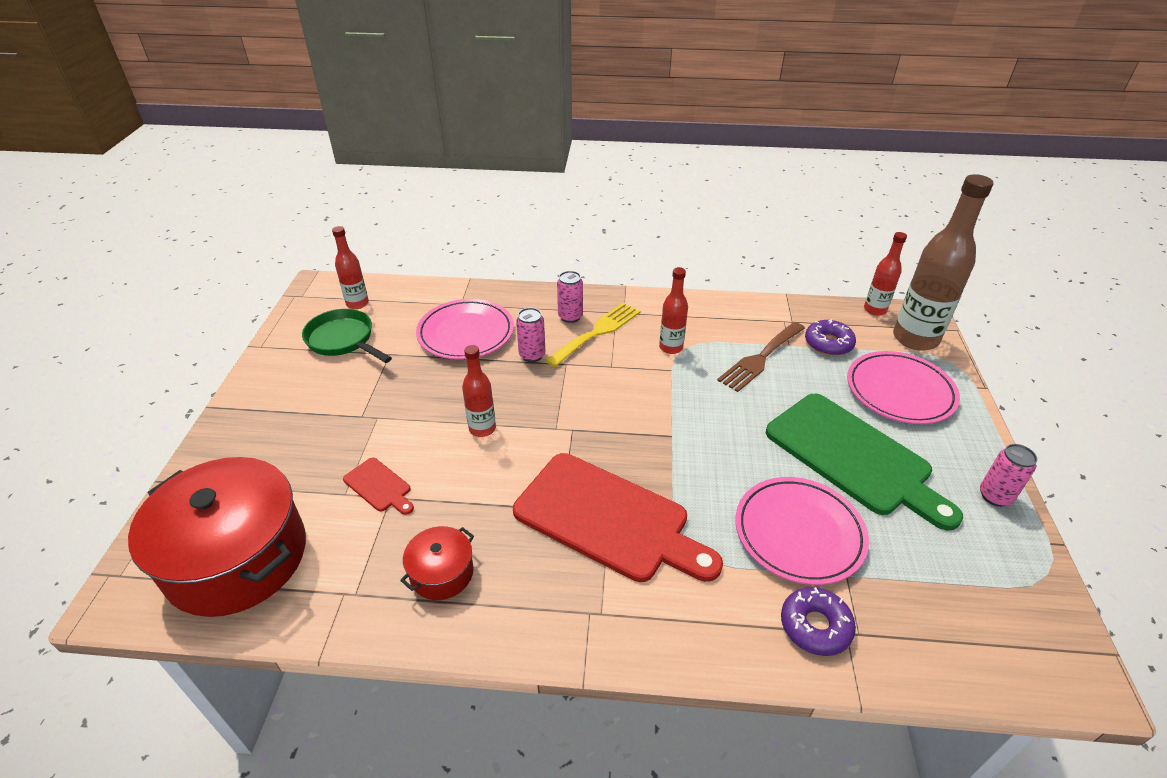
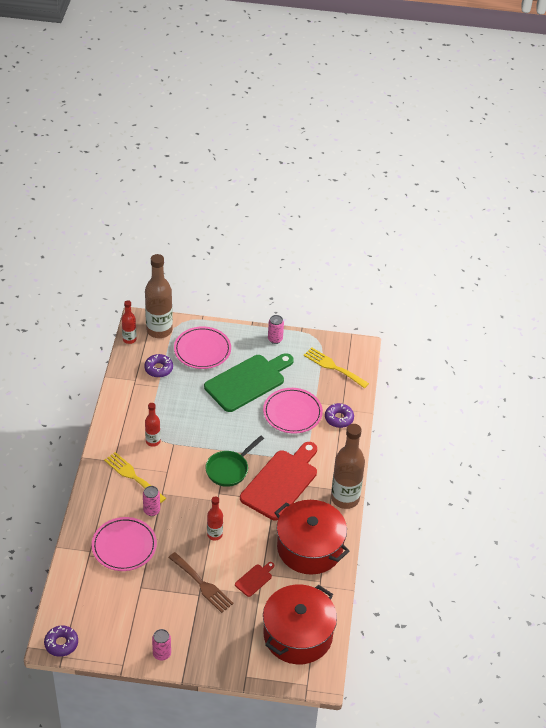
camera: 90 degrees left, 5 degrees up
green pan [302,309,392,363] -> green pan moved to [205,435,264,487]
red bottle [332,226,369,309] -> none
red pot [400,526,474,600] -> red pot [274,500,349,575], size x2.19
pink can [557,271,583,323] -> pink can moved to [152,629,171,661]
brown fork [717,322,805,392] -> brown fork moved to [168,552,234,613]
none -> purple donut [44,625,78,657]
none -> yellow fork [303,347,369,388]
none -> brown bottle [331,424,365,509]

